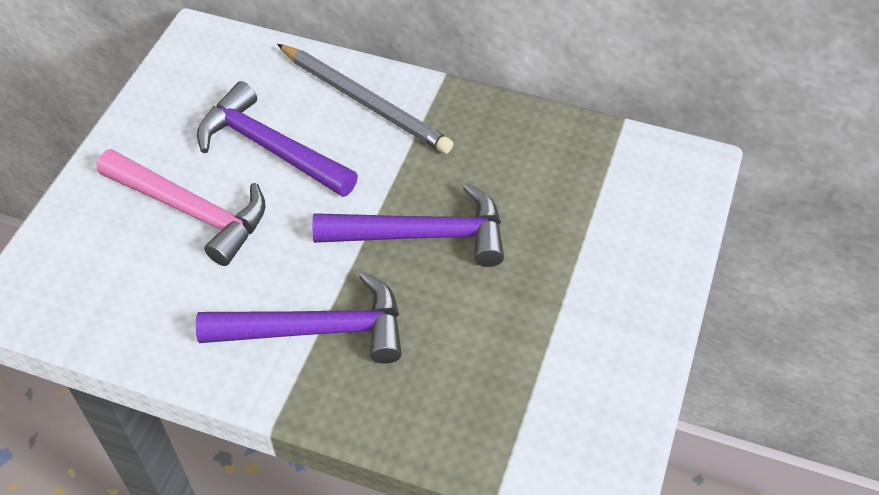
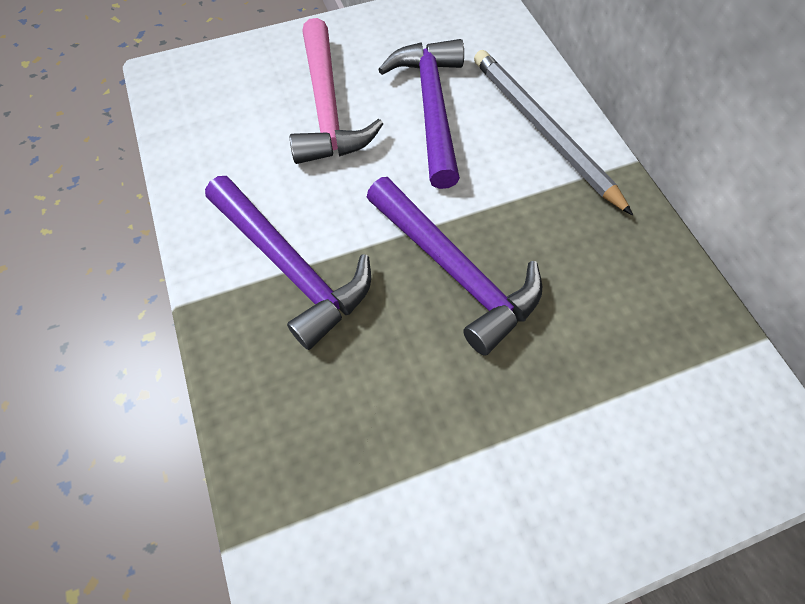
camera: 50 degrees right, 10 degrees up
grey pencil [277,44,453,154] -> grey pencil turned 150 degrees clockwise [474,50,633,215]

